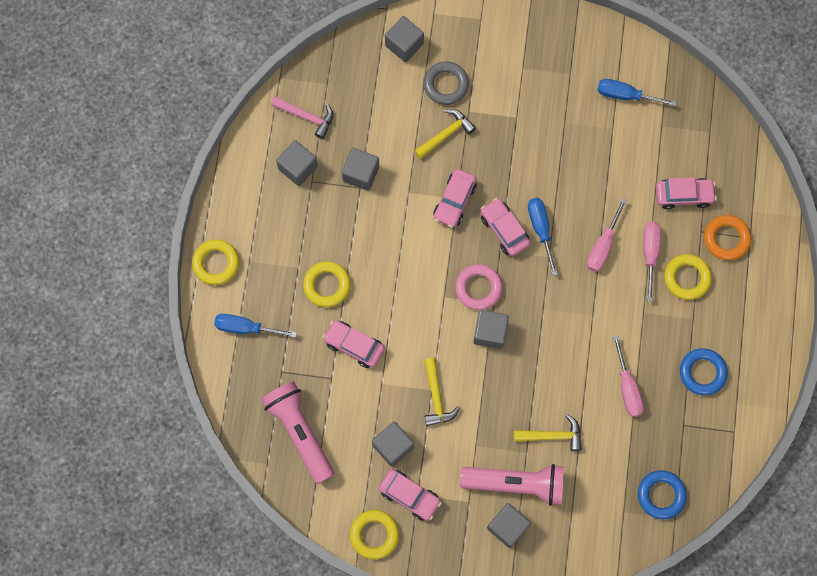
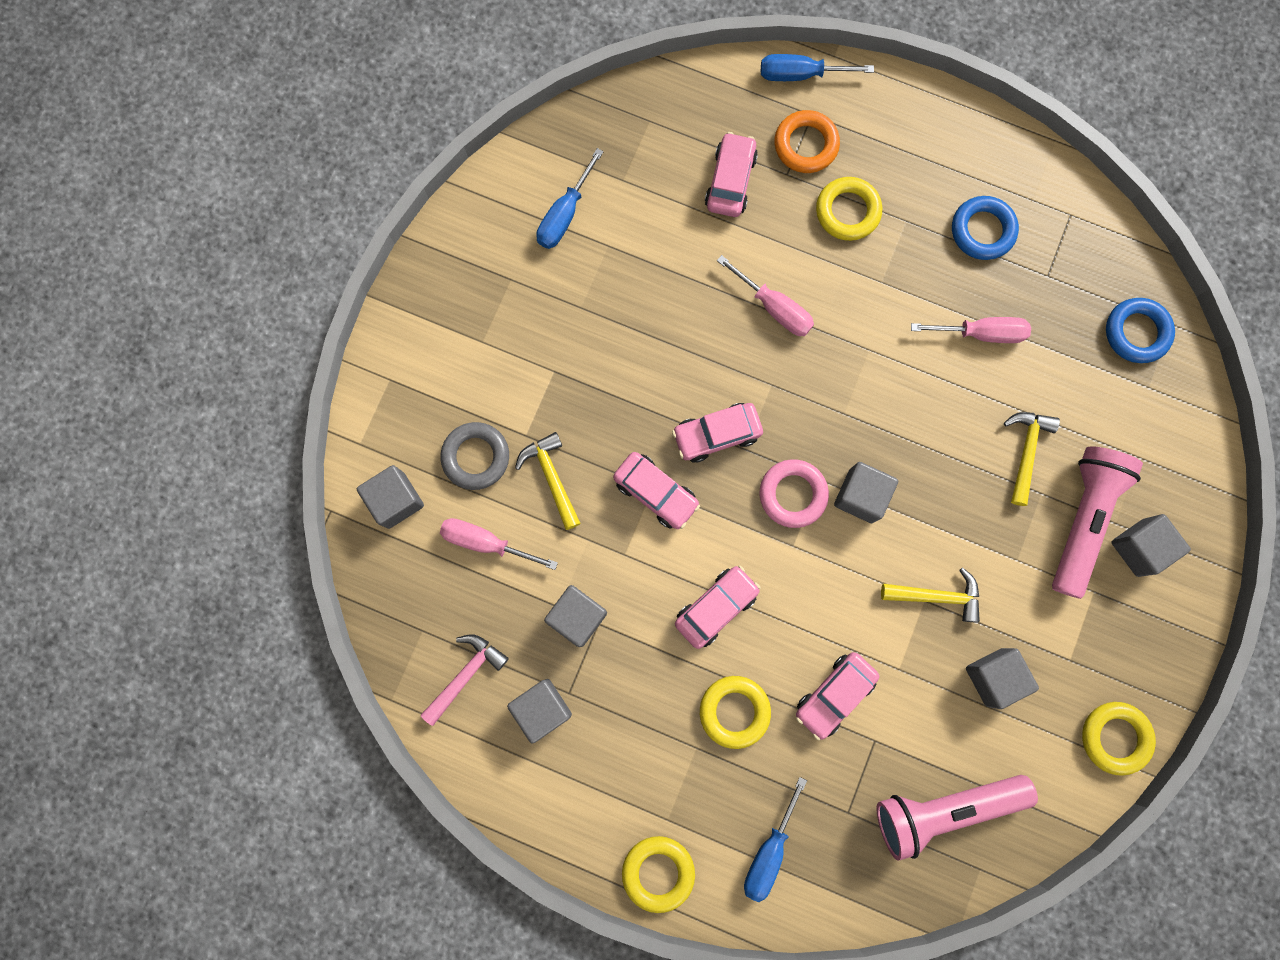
camera: 75 degrees left, 5 degrees up
pink car [379,469,442,521] -> pink car moved to [675,566,760,649]
blue screwdriver [528,198,558,276] -> blue screwdriver moved to [761,54,874,81]
pink screwdriver [643,222,661,302] -> pink screwdriver moved to [440,518,558,570]

